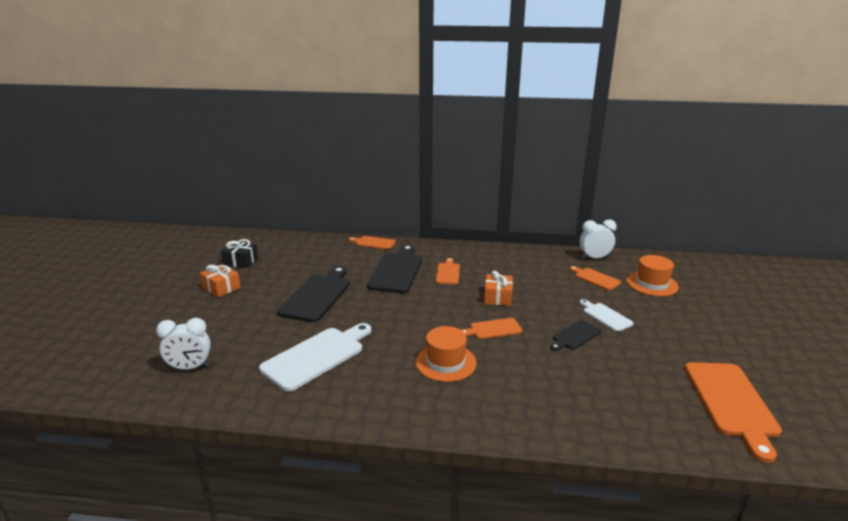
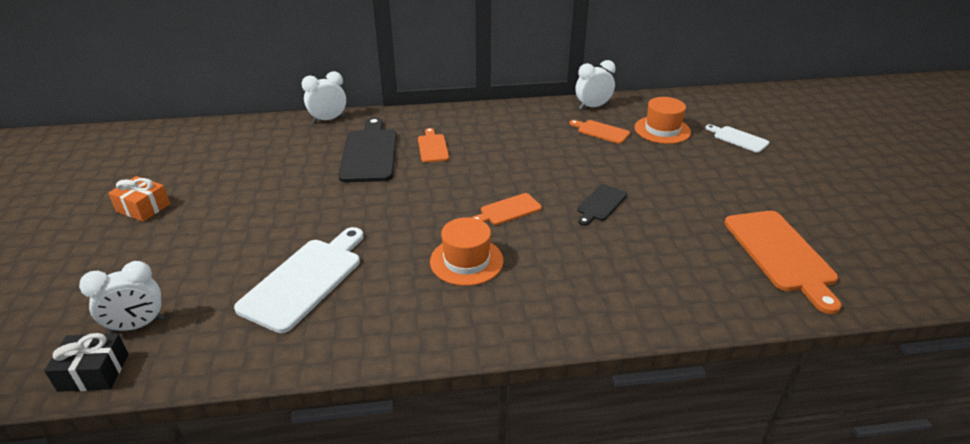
camera: 15 degrees left, 10 degrees up
black gift [221,239,258,268] -> black gift moved to [44,333,129,392]
black cutting board [277,266,350,322] -> none
orange cutting board [349,236,396,249] -> white clock [301,71,346,123]
orange gift [484,271,513,306] -> none
white cutting board [580,299,634,332] -> white cutting board moved to [705,124,769,153]

